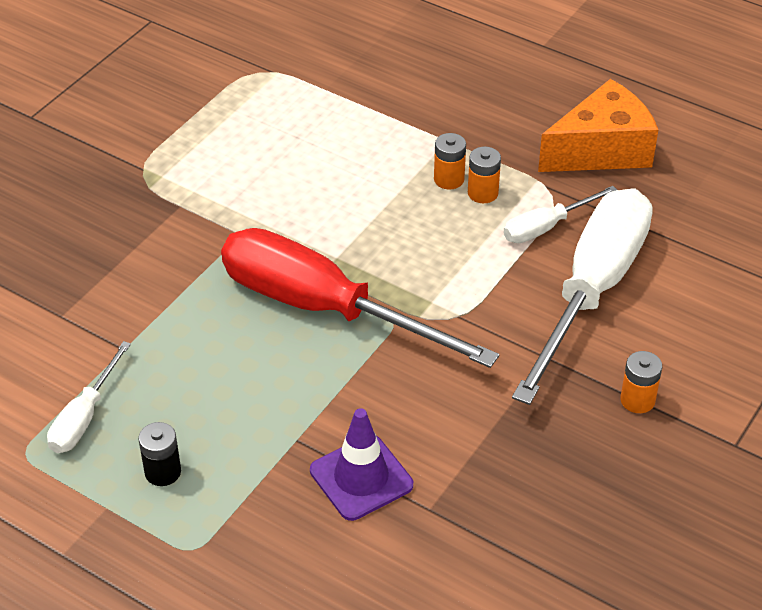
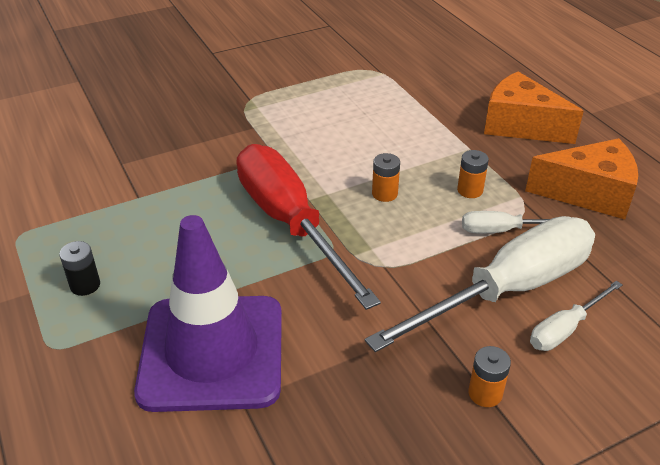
camera: 30 degrees right, 5 degrees down
white screwdriver [47,341,131,453] -> white screwdriver moved to [530,281,622,351]
purple traffic cone [310,408,413,521] -> purple traffic cone [134,215,282,412], size x1.90
orange battery [434,133,466,189] -> orange battery moved to [372,153,400,202]
none -> orange cheese [484,72,584,144]

